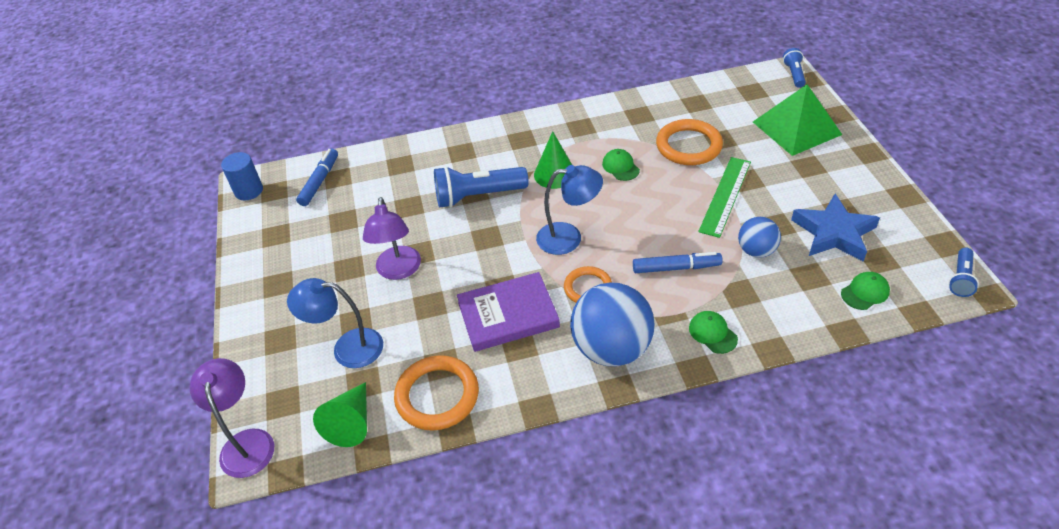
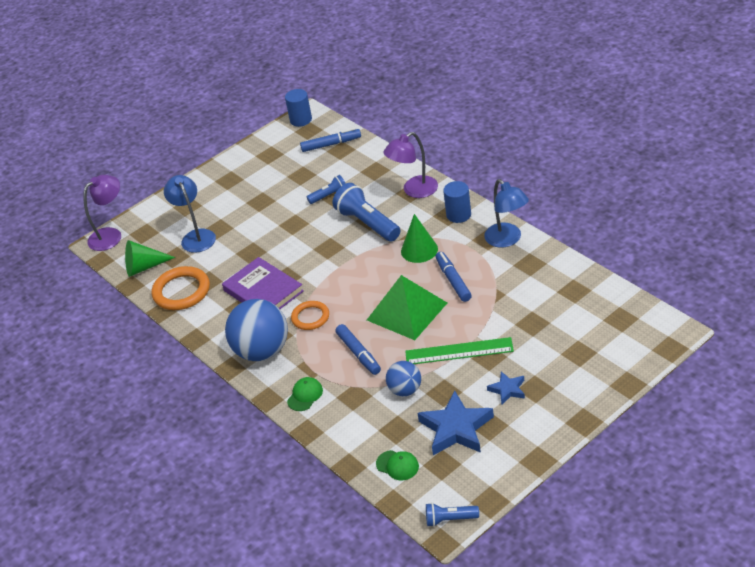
camera: 65 degrees right, 5 degrees down
purple lamp [363,197,421,280] -> purple lamp moved to [383,132,438,198]
blue lamp [536,165,603,255] -> blue lamp moved to [484,179,529,248]
green cap [602,149,640,181] -> blue marker [436,252,472,302]
orange ring [656,119,723,165] -> none
green pyramid [753,84,842,156] -> green pyramid moved to [367,275,447,340]
blue flashlight [783,48,806,88] -> blue flashlight moved to [307,175,346,204]
none -> blue cylinder [443,181,471,223]
none -> blue star [487,372,525,405]

